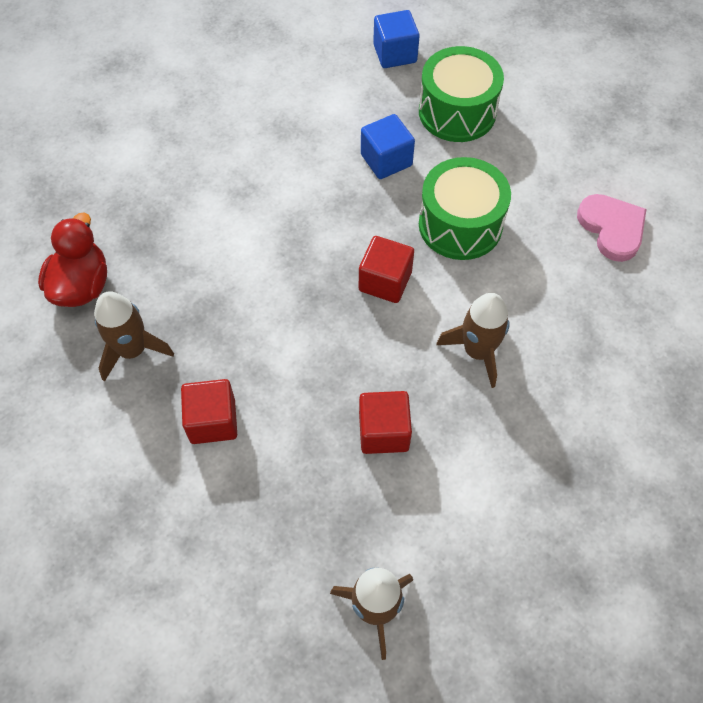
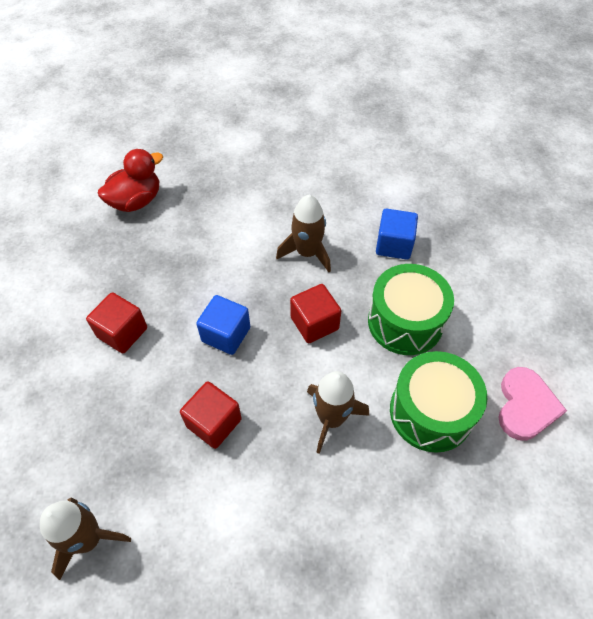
camera: 40 degrees right, 5 degrees down
brown rocket [94,291,174,382] -> brown rocket moved to [276,195,331,272]
blue cube [373,10,420,68] -> blue cube moved to [196,295,250,355]
green drum [419,46,504,142] -> green drum moved to [390,351,487,453]

